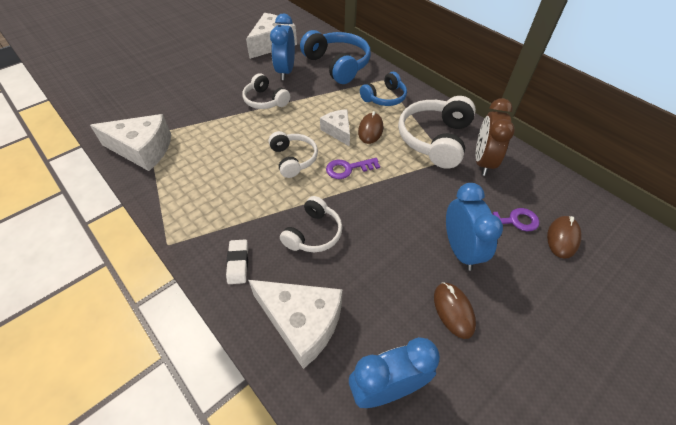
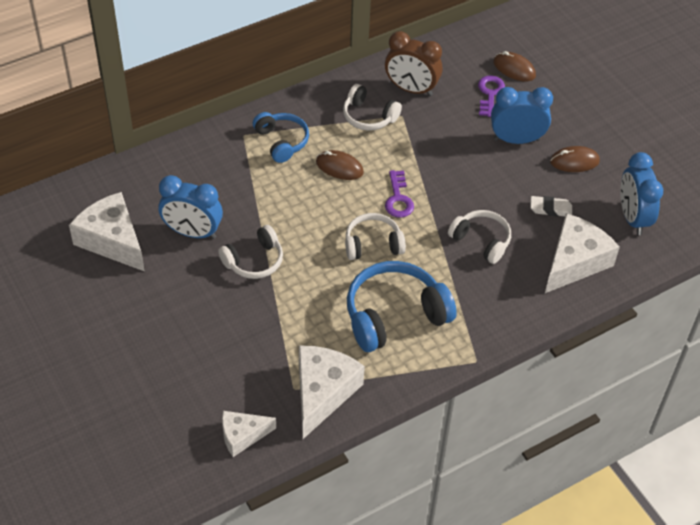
camera: 80 degrees left, 0 degrees up
white eraser [226,239,248,284] -> white eraser moved to [530,196,572,217]
blue headphones [300,30,371,84] -> blue headphones moved to [347,261,457,352]
white cheese [320,109,350,147] -> white cheese moved to [222,411,276,457]
white headphones [398,96,476,169] -> white headphones [343,84,402,131], size x0.60

